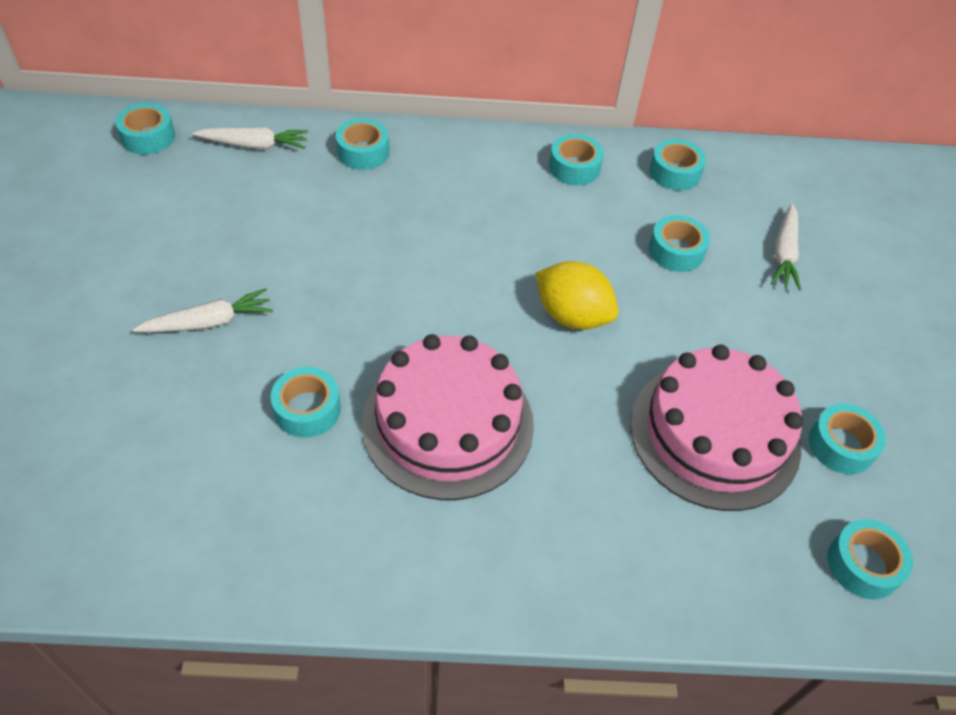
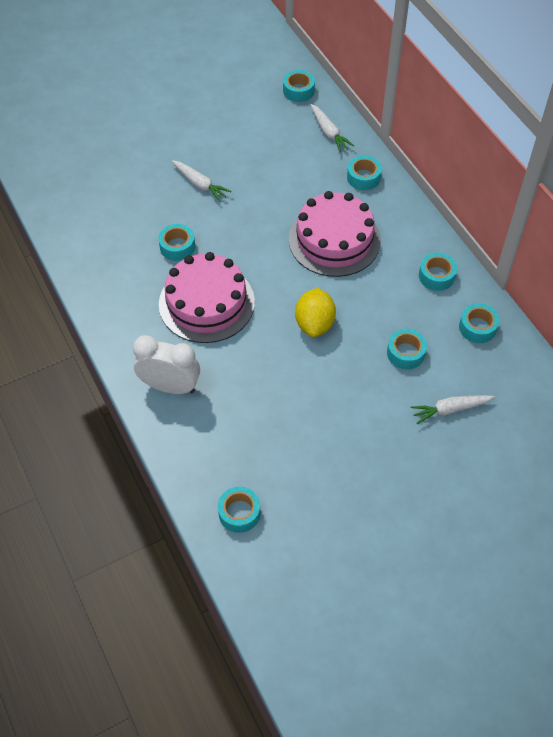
camera: 65 degrees right, 5 degrees up
pink cake [630,345,803,511] -> pink cake moved to [289,191,381,277]
turquoise tape [809,404,886,474] -> none
none -> white clock [133,335,200,394]

